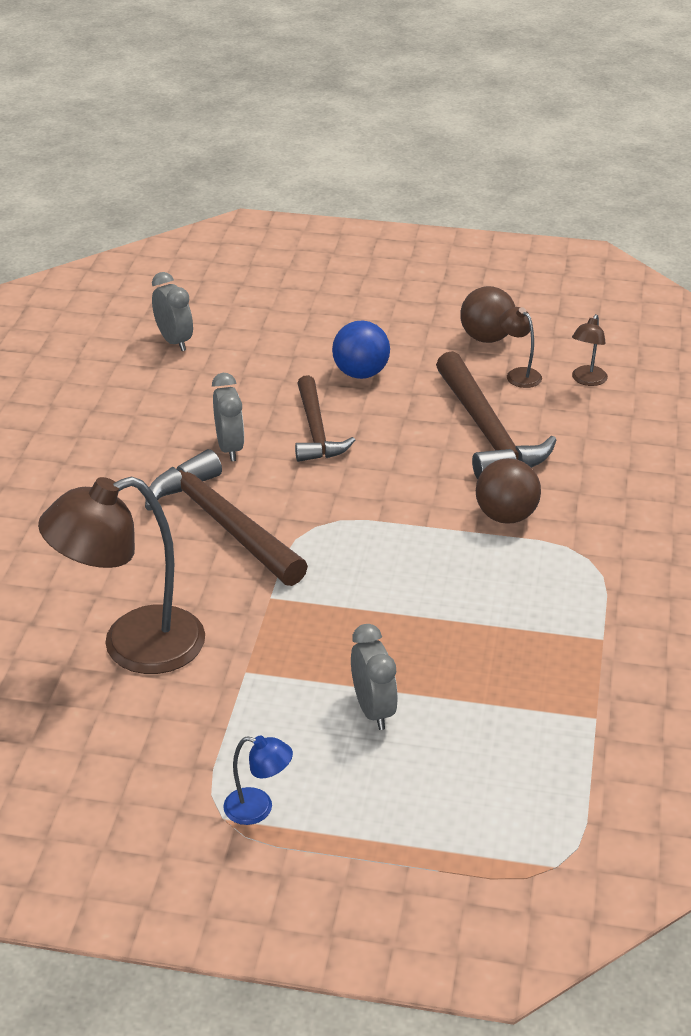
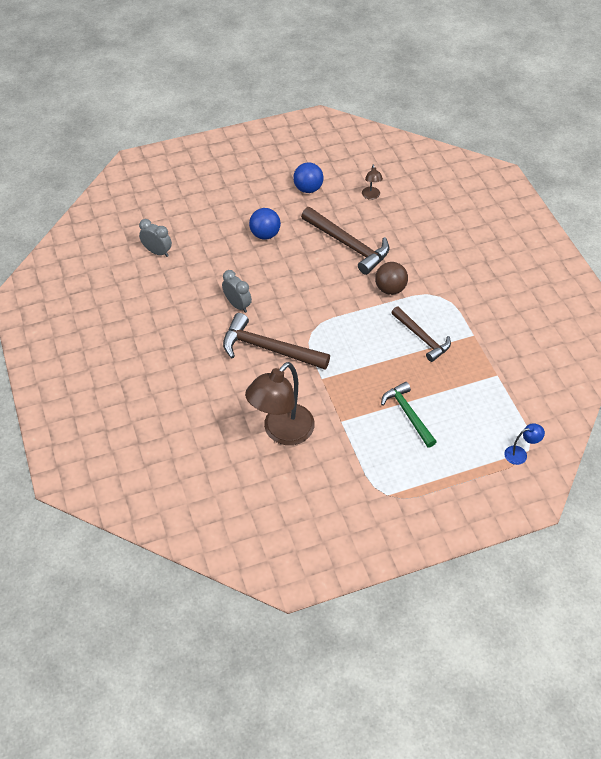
camera: 30 degrees left, 15 degrees up
blue lamp [223,735,293,825] -> blue lamp moved to [504,423,545,465]
brown hammer [295,375,355,462] -> brown hammer moved to [391,306,451,362]
grey clock [351,624,398,730] -> green hammer [381,382,437,448]
brown ball [460,286,515,343] -> blue ball [293,163,323,193]
brown lamp [499,307,542,388] -> none

